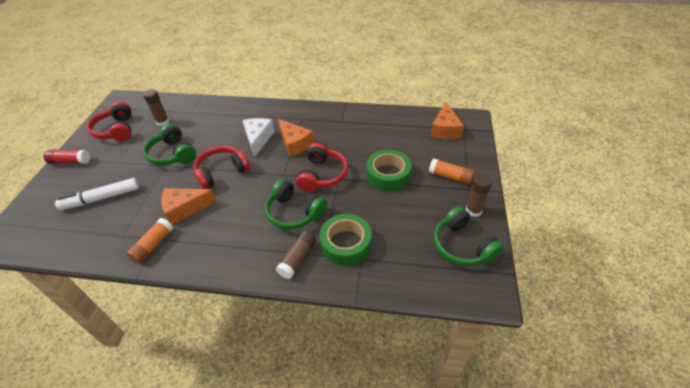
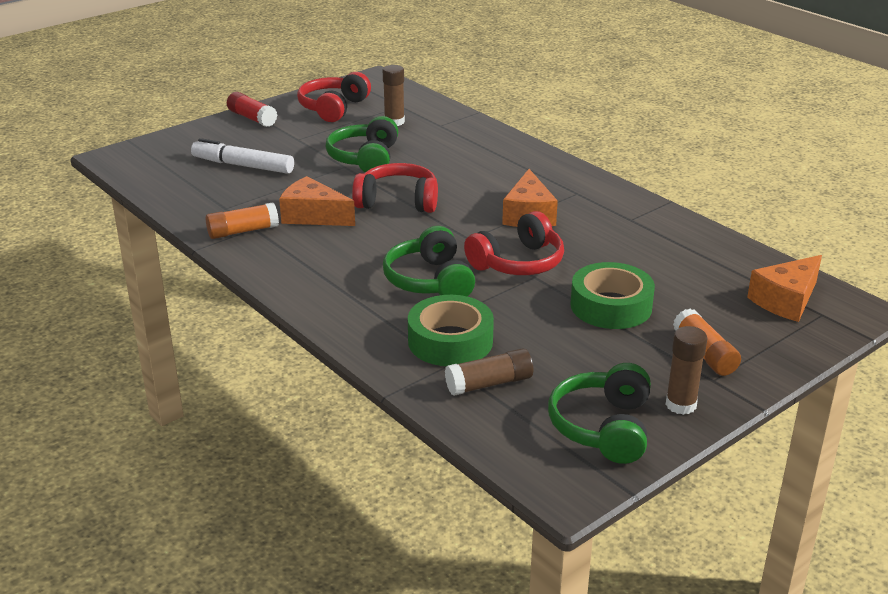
camera: 40 degrees right, 15 degrees down
white cheese [243,118,274,158] -> none
brown glue stick [276,231,316,279] -> brown glue stick moved to [445,348,534,396]

